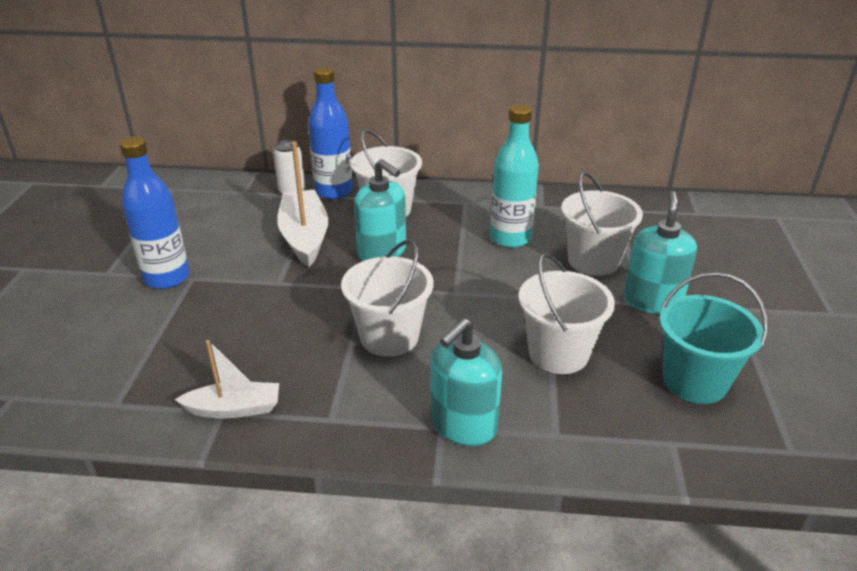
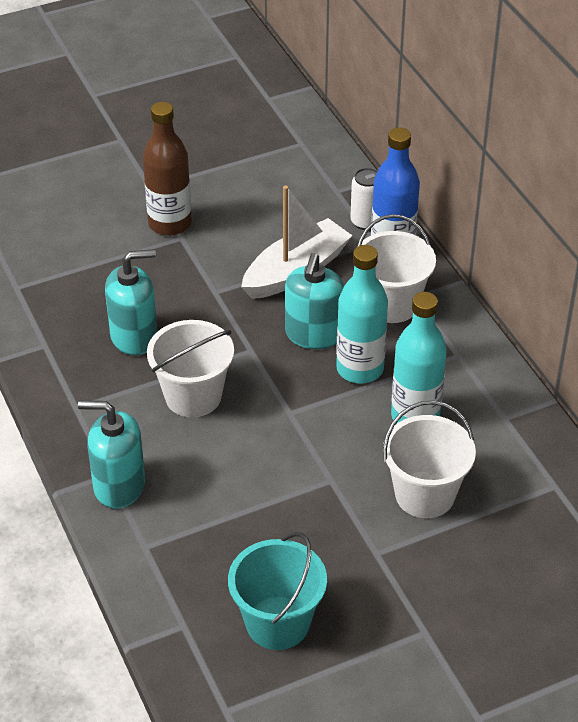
camera: 60 degrees right, 10 degrees up
blue bottle [119,137,189,289] -> brown bottle [143,102,192,236]
white boat [175,340,279,418] -> none
white bucket [518,253,615,374] -> none
turquoise soap dispenser [623,191,697,314] -> turquoise soap dispenser moved to [105,249,157,356]
none -> turquoise bottle [336,245,388,384]

